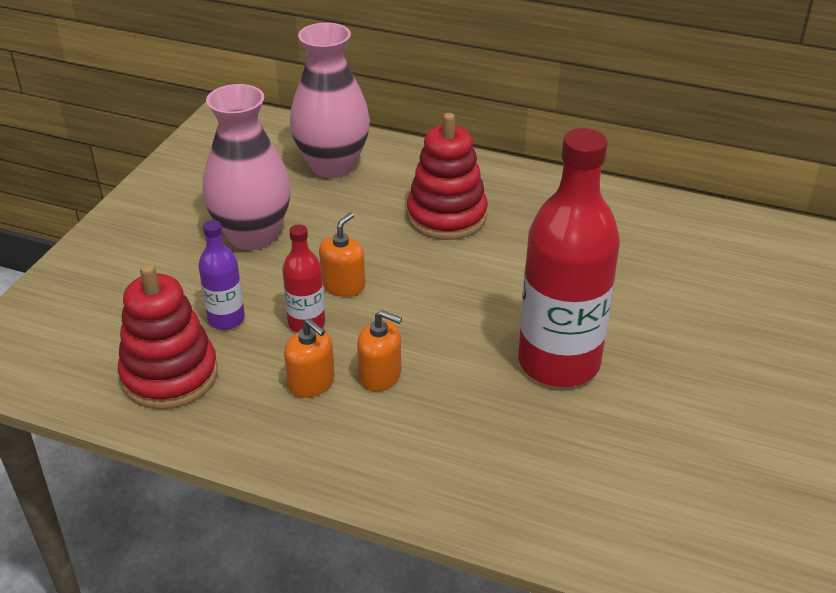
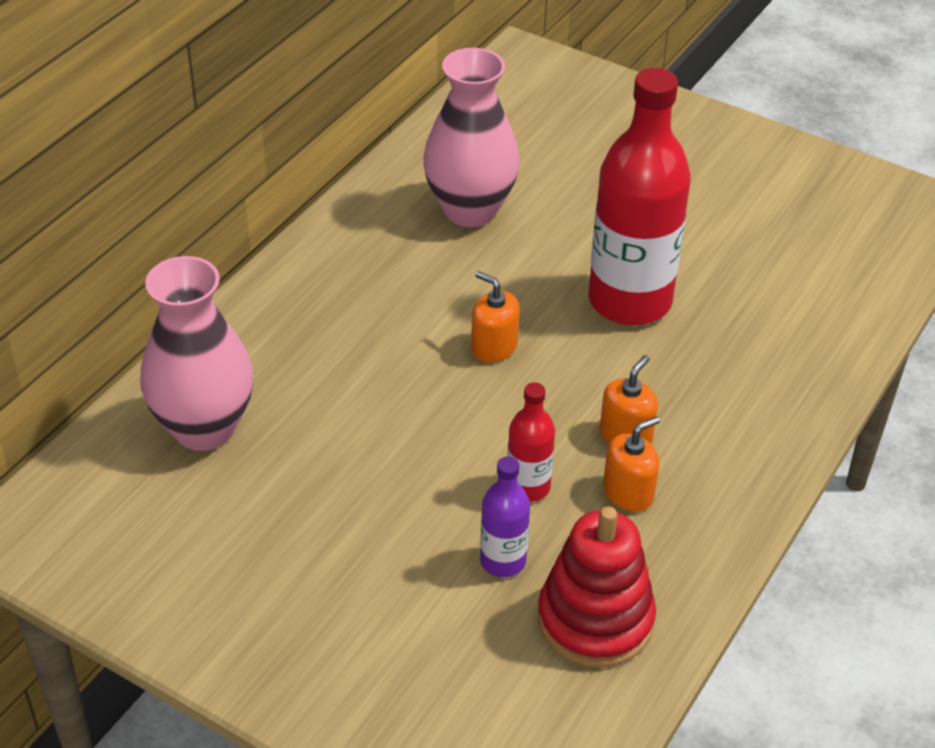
camera: 80 degrees left, 5 degrees up
pink vase [203,84,291,250] -> pink vase moved to [423,48,520,227]
orange soap dispenser [319,212,365,297] -> orange soap dispenser moved to [471,271,520,363]
red stacking toy [407,113,488,240] -> none

